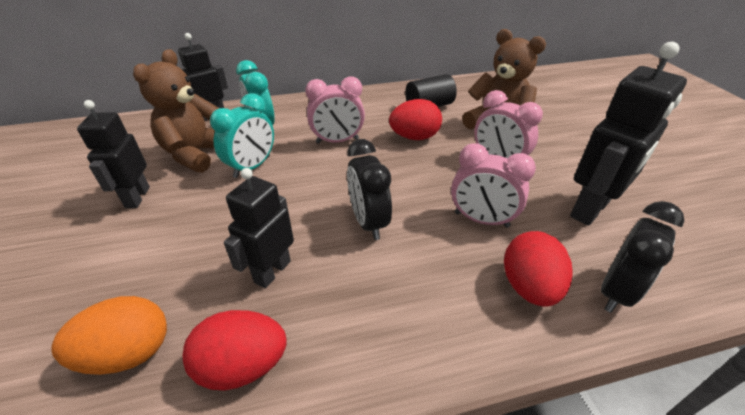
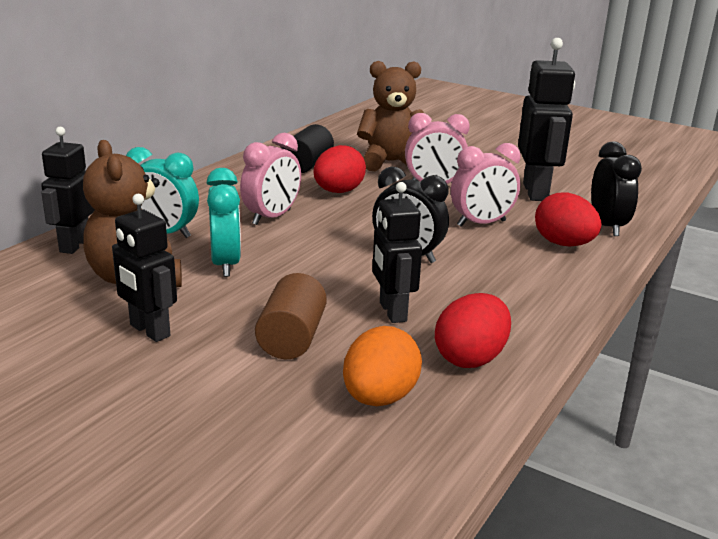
camera: 45 degrees left, 15 degrees down
none -> brown cylinder [255,273,327,359]

